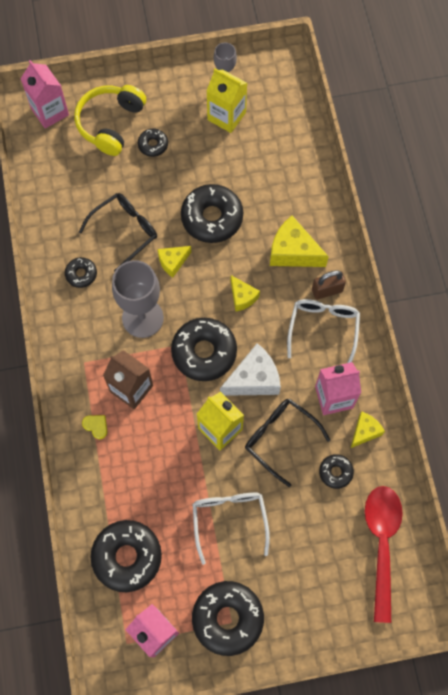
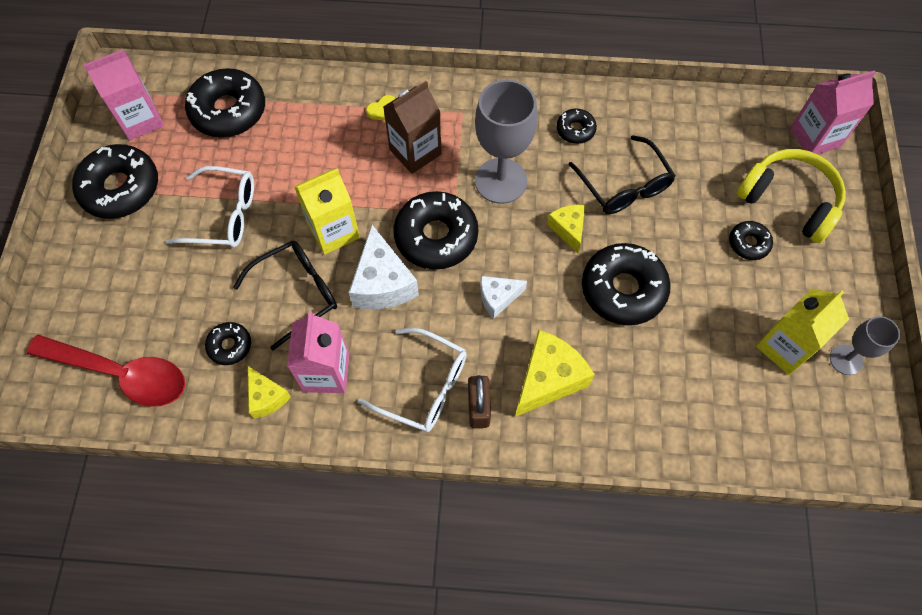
camera: 105 degrees right, 5 degrees down
yellow cheese [231,275,260,312] -> white cheese [480,276,527,319]

